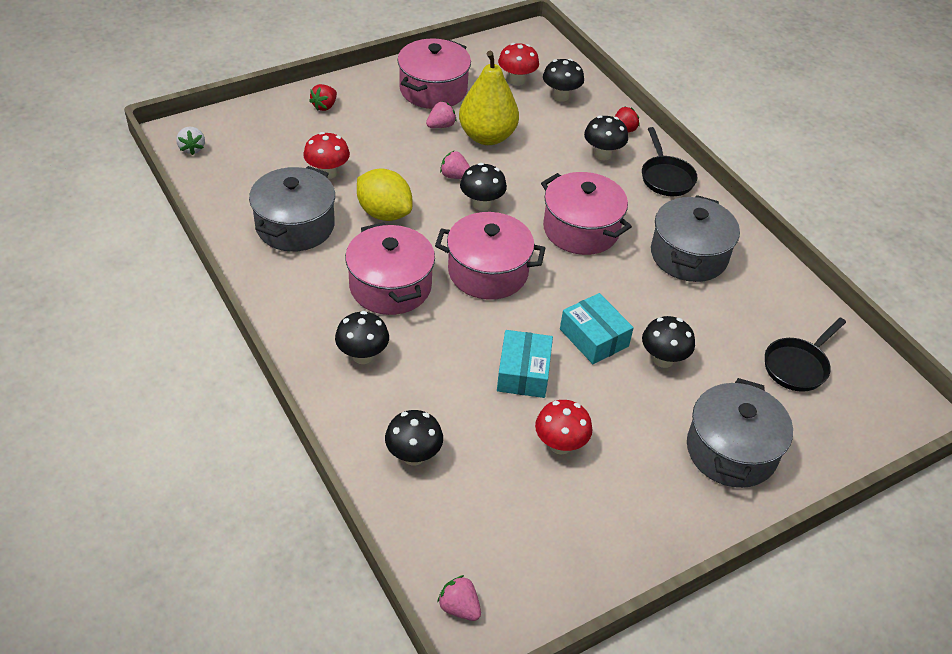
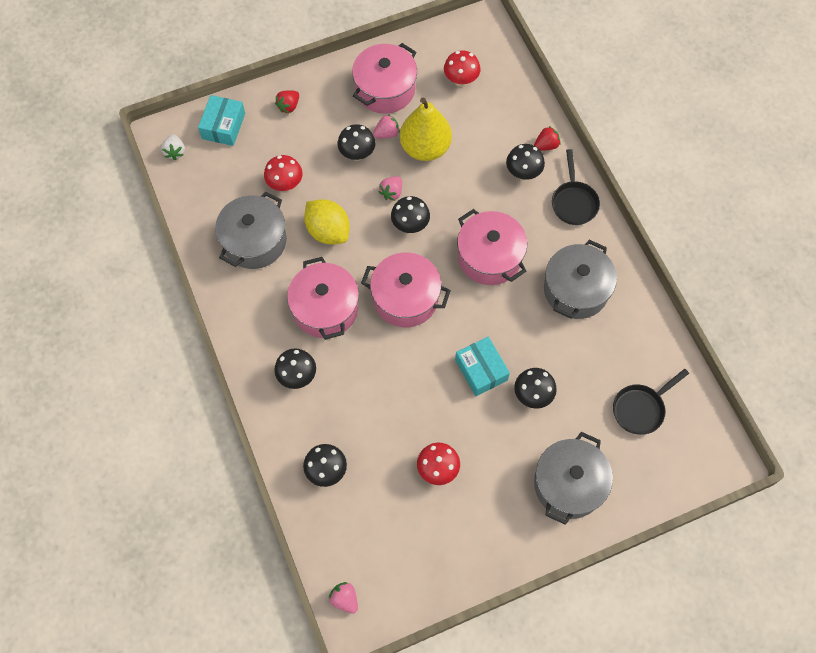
camera: 10 degrees right, 20 degrees up
pink strawberry [440,151,470,179] -> pink strawberry turned 90 degrees counterclockwise [379,176,402,201]
turquoise box [497,330,553,398] -> turquoise box moved to [198,95,245,146]
black mushroom [543,59,584,102] -> black mushroom moved to [337,124,376,161]

